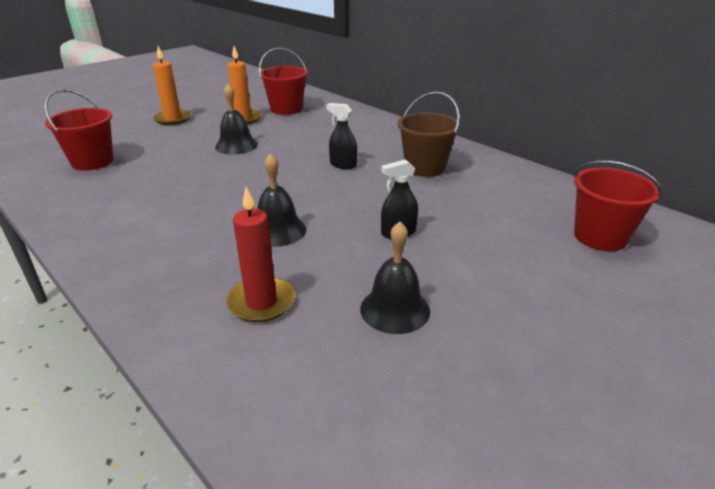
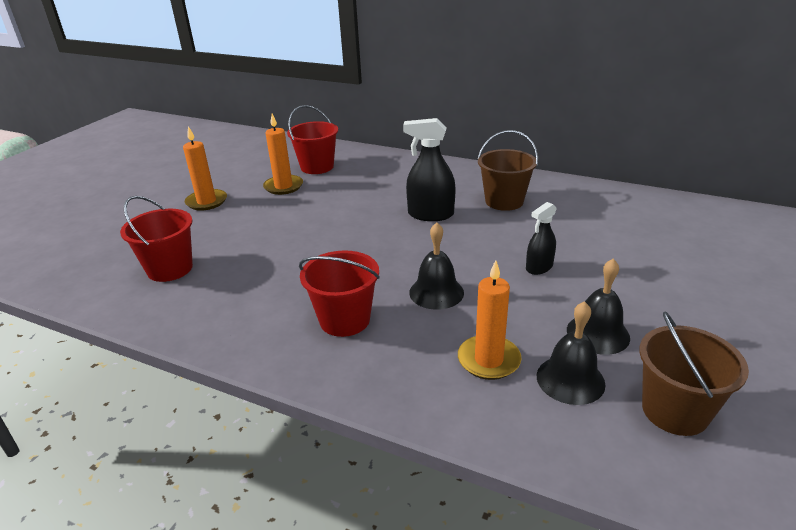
camera: 20 degrees left, 0 degrees up
black bell [215,84,258,154] -> black bell moved to [536,301,606,405]
red candle [226,187,295,322] -> orange candle [458,260,522,380]
black spray bottle [326,103,357,169] -> black spray bottle [403,118,456,221], size x1.61
red bucket [574,160,662,251] -> red bucket moved to [299,250,380,337]
none -> brown bucket [639,312,749,436]

